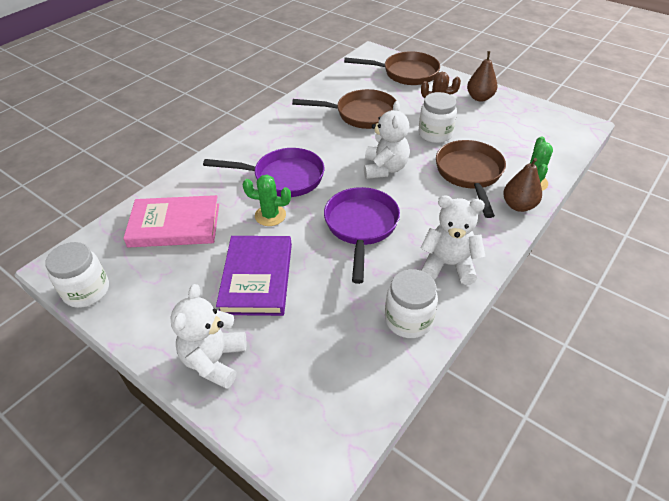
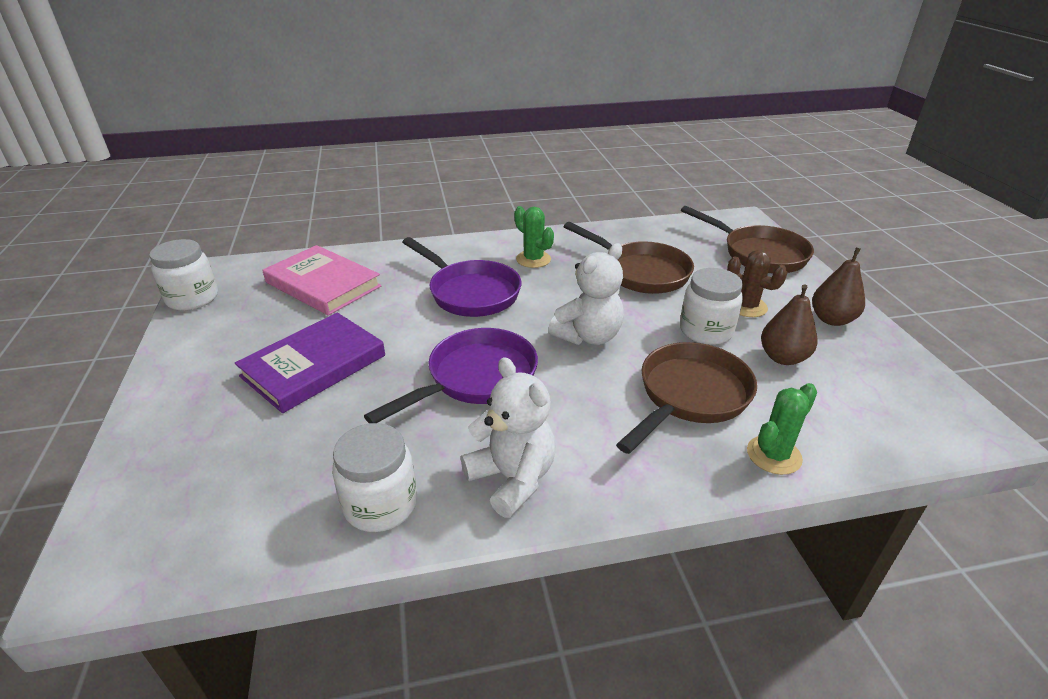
camera: 40 degrees right, 10 degrees down
white teddy bear [170,284,246,389] -> none
green cactus [243,175,291,226] -> green cactus moved to [514,206,554,268]
brown pear [503,158,542,212] -> brown pear moved to [761,284,818,365]

